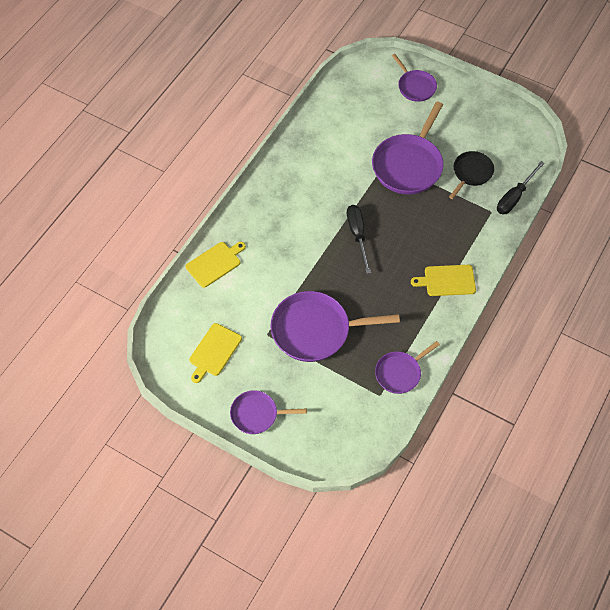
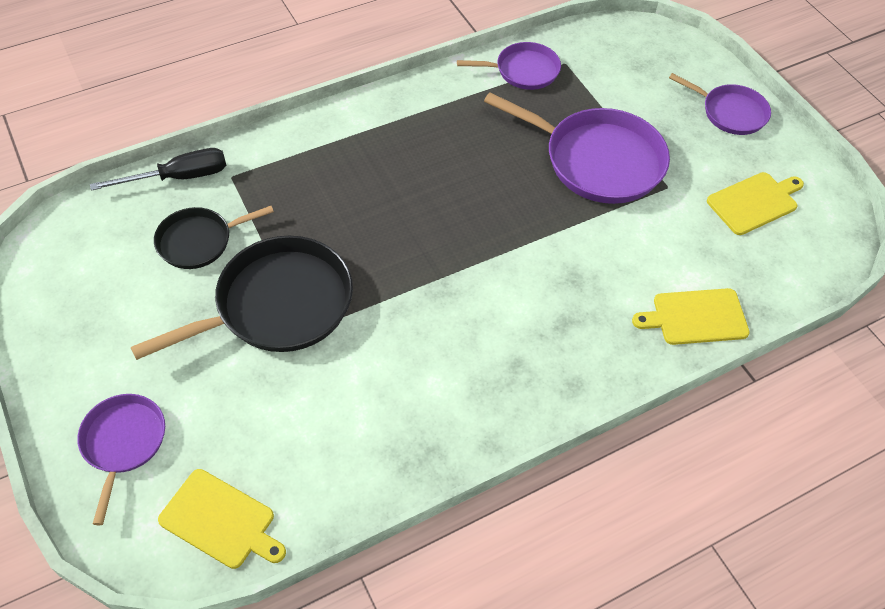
camera: 150 degrees left, 5 degrees down
black screwdriver [347,205,371,274] -> none
purple pan [372,101,444,194] -> black pan [131,236,353,360]
yellow cutting board [411,265,476,296] -> yellow cutting board moved to [158,469,286,569]

